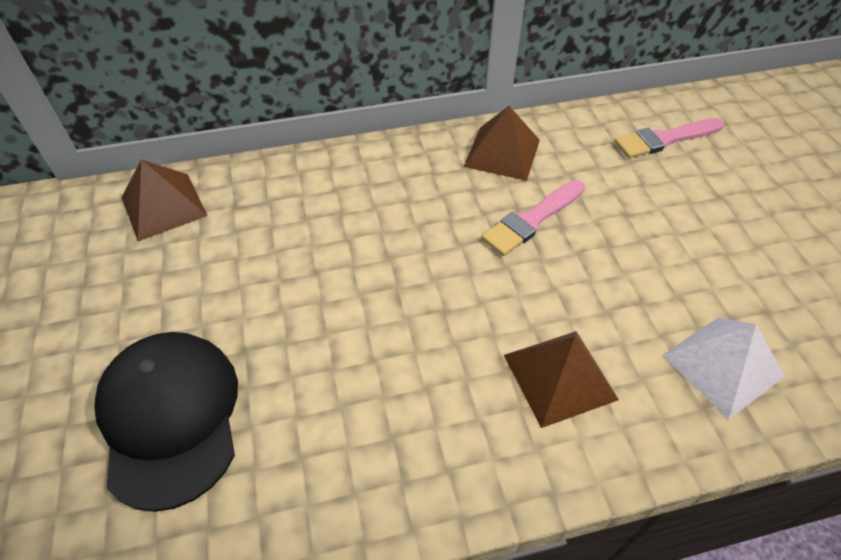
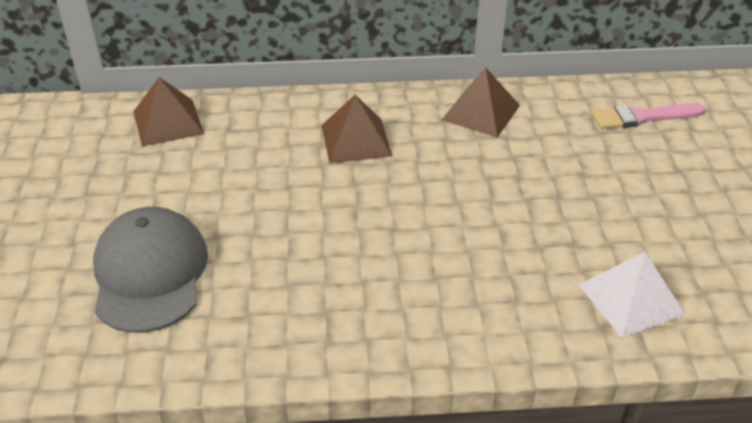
camera: 10 degrees right, 10 degrees down
black cap [95,332,238,512] -> grey cap [93,207,208,333]
pink brush [481,180,585,256] -> none
brown pyramid [504,331,619,428] -> brown pyramid moved to [321,95,392,163]

